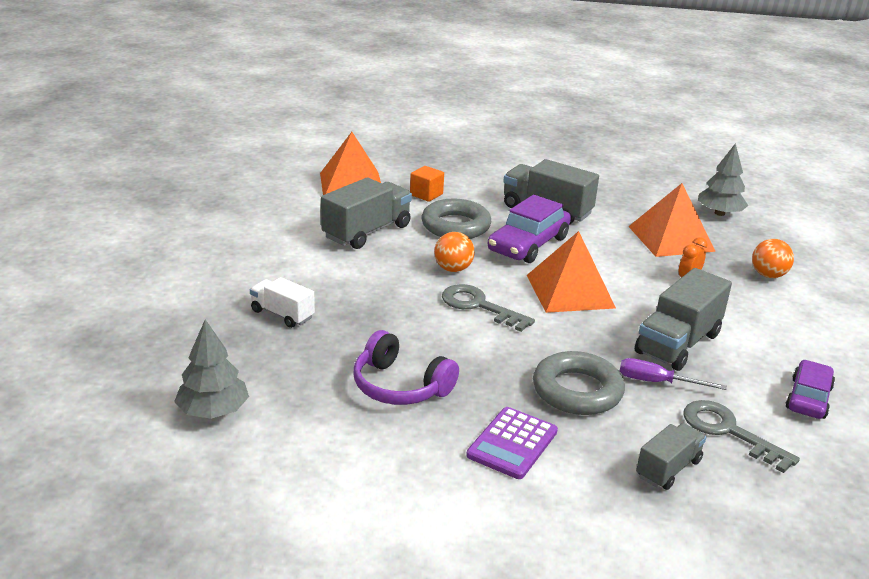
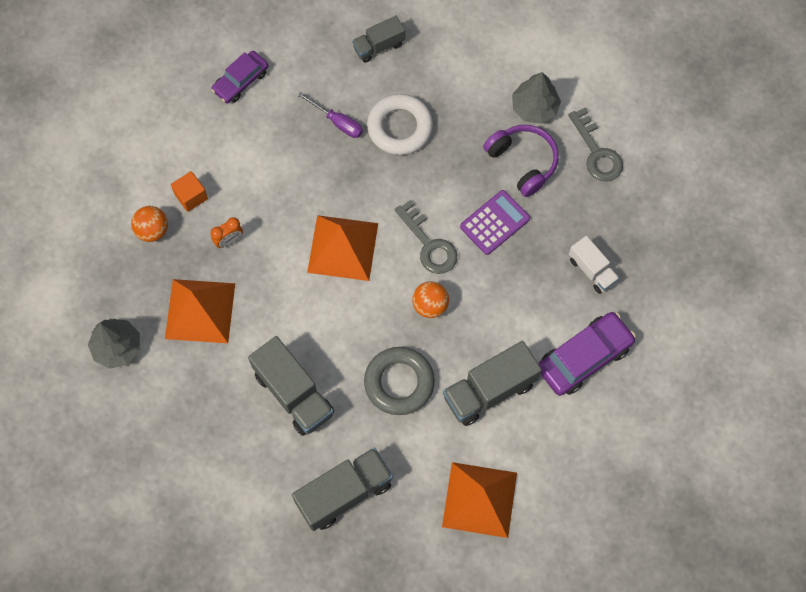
camera: 160 degrees left, 40 degrees up
grey tree [174,319,249,419] -> grey tree moved to [512,72,561,124]
orange cube [410,166,444,202] -> orange cube moved to [171,171,208,212]
purple calculator [466,407,558,479] -> purple calculator moved to [460,190,530,255]
purple car [488,195,571,263] -> purple car moved to [538,312,636,396]
grey ring [533,351,625,415] -> white ring [367,94,433,155]
grey truck [635,268,732,371] -> grey truck moved to [292,448,393,531]
grey key [684,400,800,473] -> grey key moved to [568,108,623,181]

